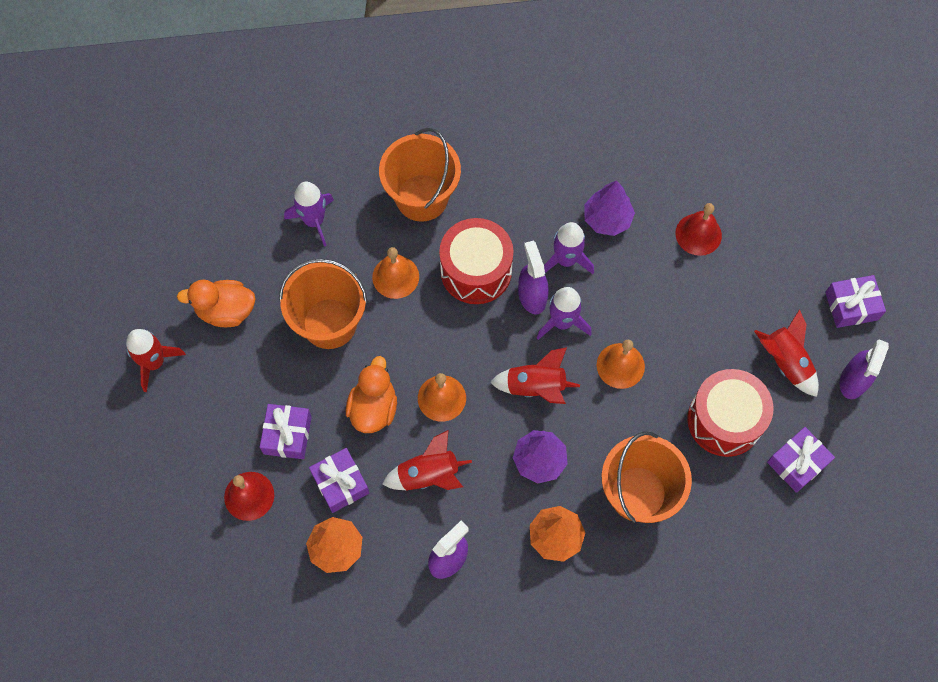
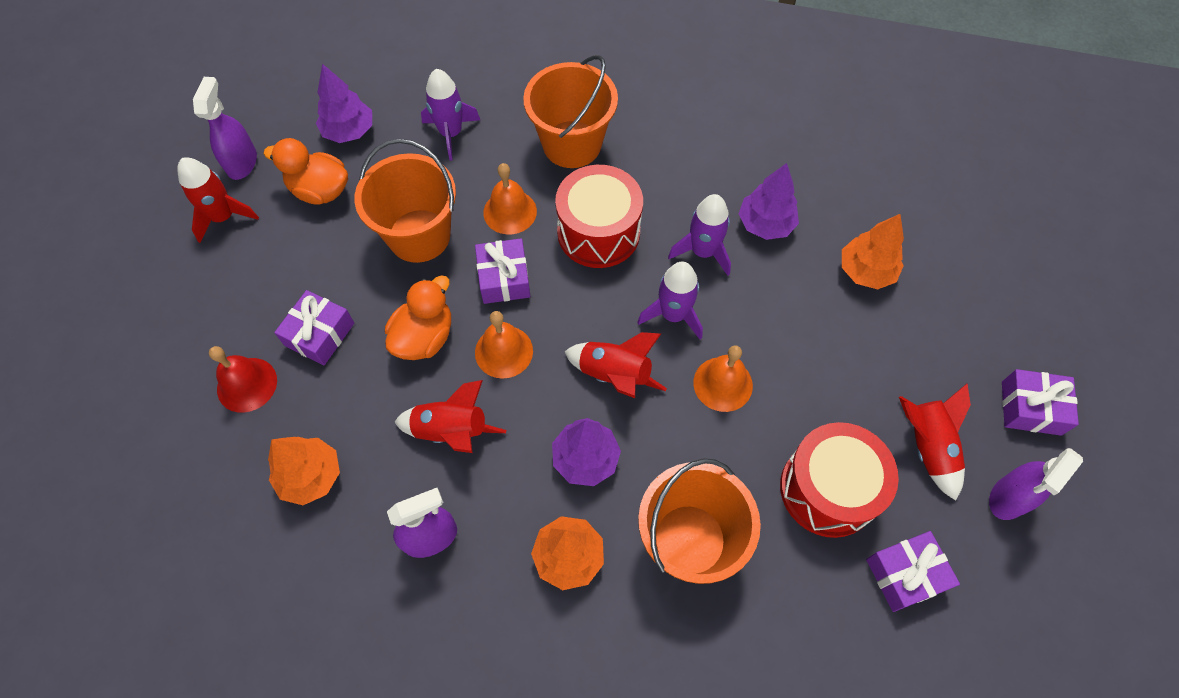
camera: 20 degrees right, 5 degrees down
purple gift [309,448,369,513] -> purple gift moved to [475,238,530,304]
purple spray bottle [518,241,549,315] -> purple spray bottle moved to [193,77,257,180]
red bell [675,203,722,256] -> orange tree [842,214,904,289]
none -> purple tree [316,64,372,143]

